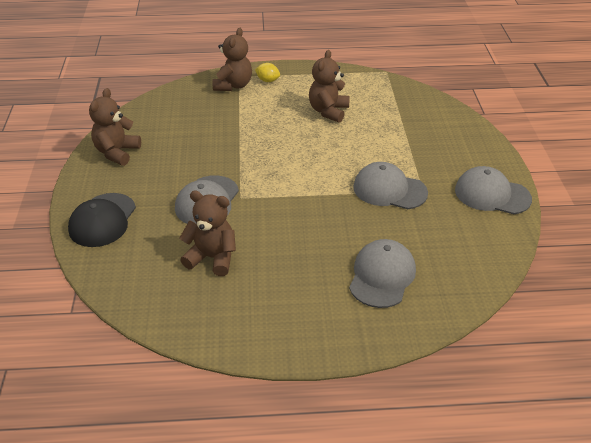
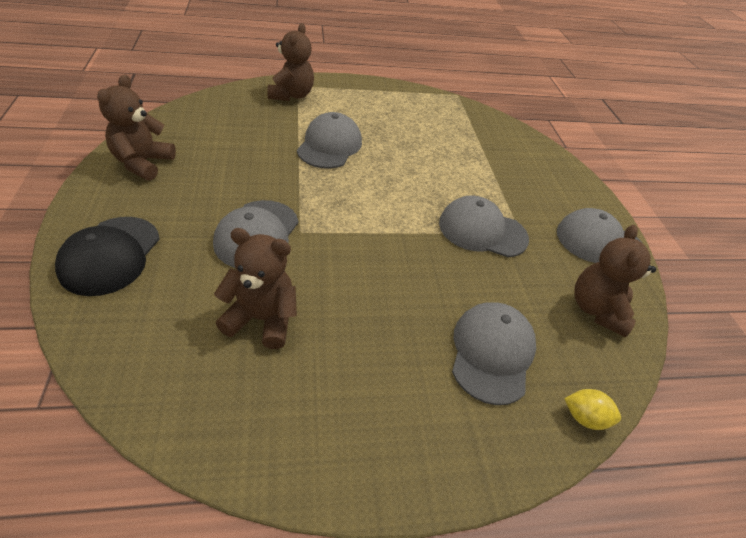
camera: 10 degrees left, 5 degrees up
yellow lemon [255,63,280,82] -> yellow lemon moved to [564,389,621,430]
brown teddy bear [309,50,350,123] -> brown teddy bear moved to [575,225,656,337]
none -> grey cap [297,112,362,169]

